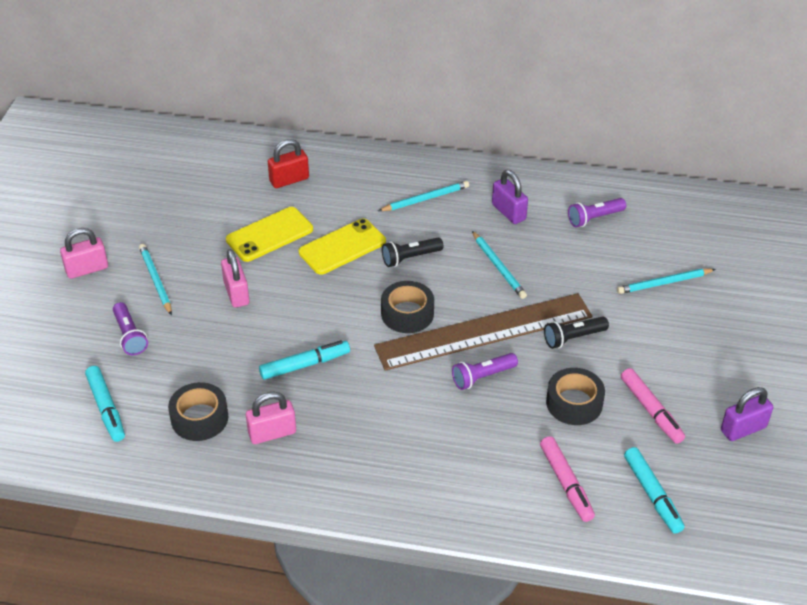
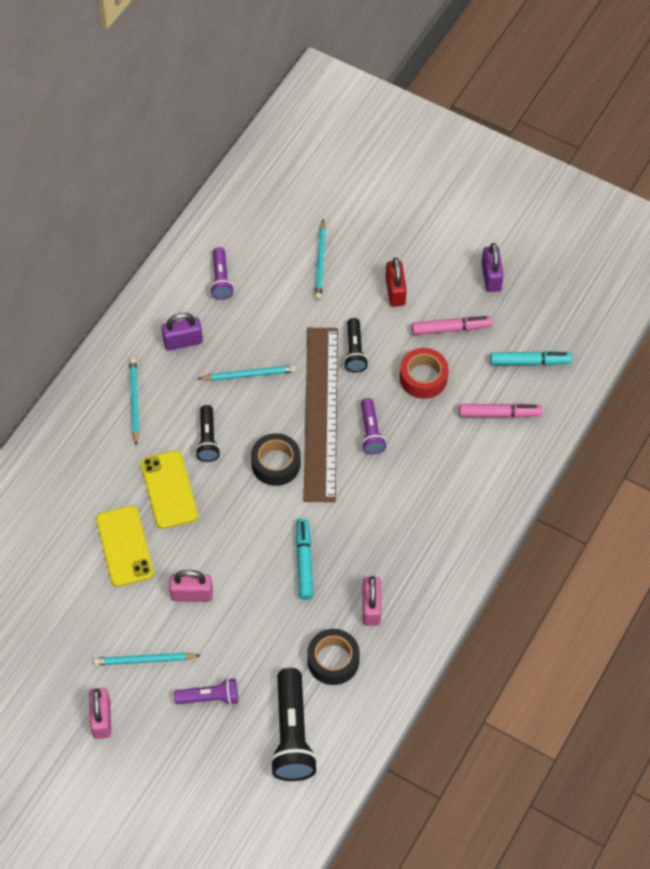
camera: 70 degrees left, 15 degrees up
turquoise marker [85,366,125,442] -> black flashlight [270,668,318,781]
red padlock [268,139,309,188] -> red padlock moved to [386,258,407,307]
black tape [546,368,605,425] -> red tape [400,348,449,399]

